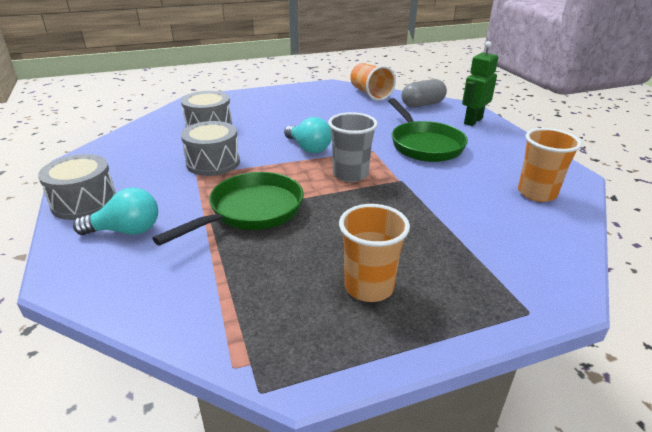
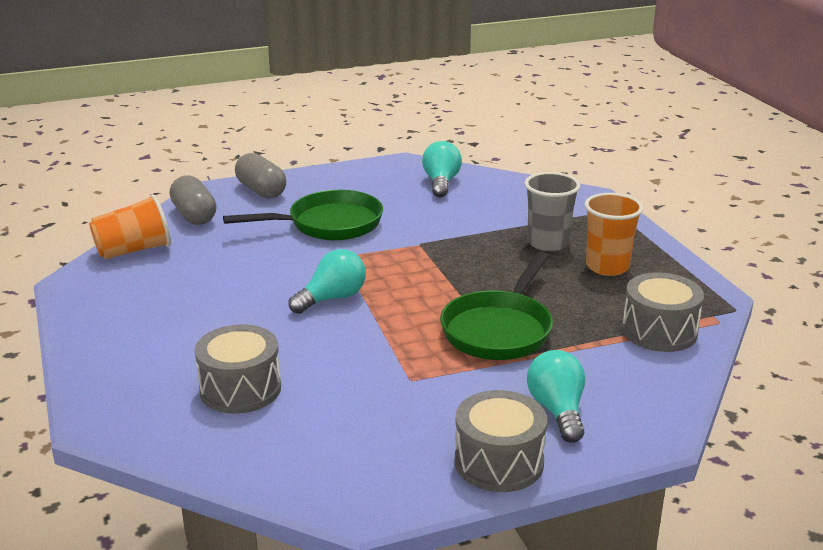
camera: 90 degrees left, 5 degrees down
green pan [152,172,304,246] -> green pan turned 105 degrees counterclockwise [440,252,553,360]
grey drum [181,121,240,176] -> grey drum moved to [622,272,704,352]
grey cup [328,112,378,182] -> grey cup moved to [525,172,581,252]
green robot [462,41,499,126] -> grey capsule [235,153,286,199]
orange cup [518,128,582,202] -> turquoise light bulb [422,141,462,197]

